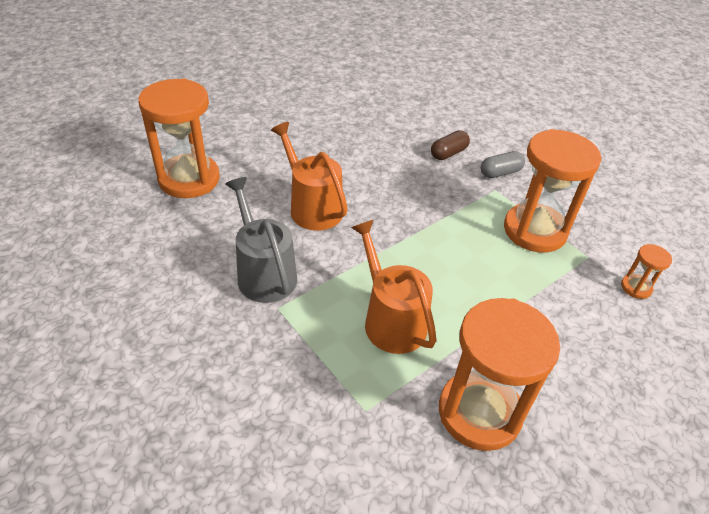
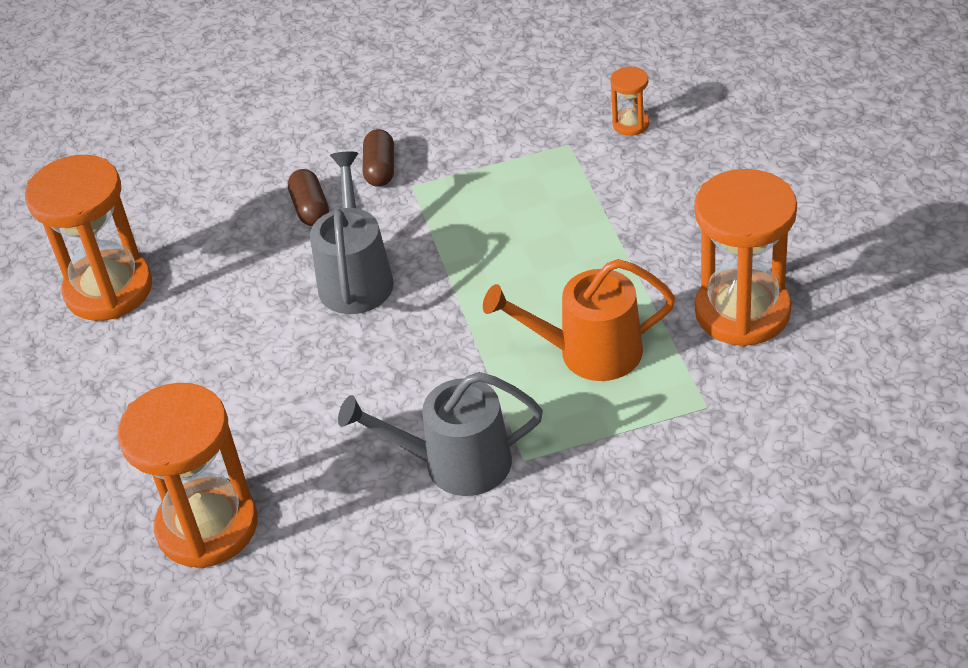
camera: 60 degrees left, 0 degrees up
orange watering can [271,122,348,230] -> none
grey capsule [481,151,525,178] -> brown capsule [363,129,394,187]
orange hourglass [504,129,602,253] -> orange hourglass moved to [25,155,152,321]
none -> grey watering can [310,151,394,314]

